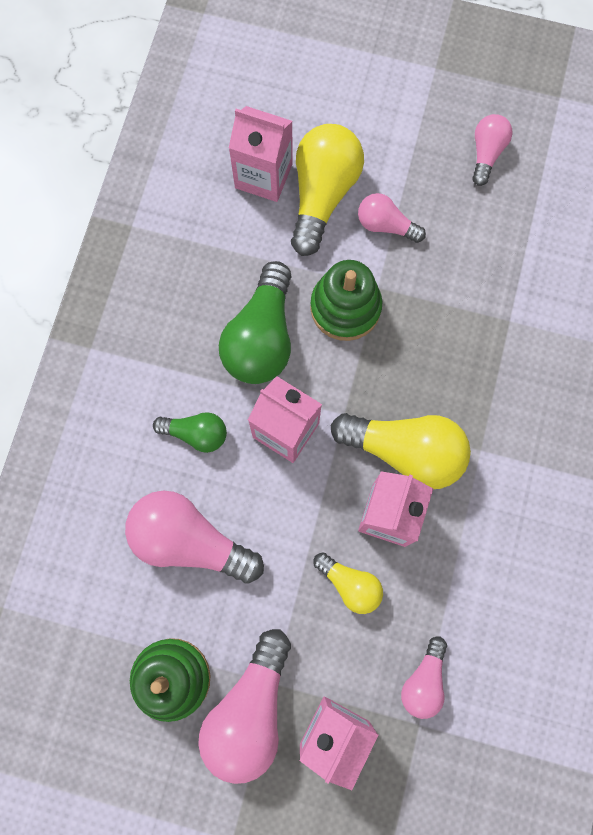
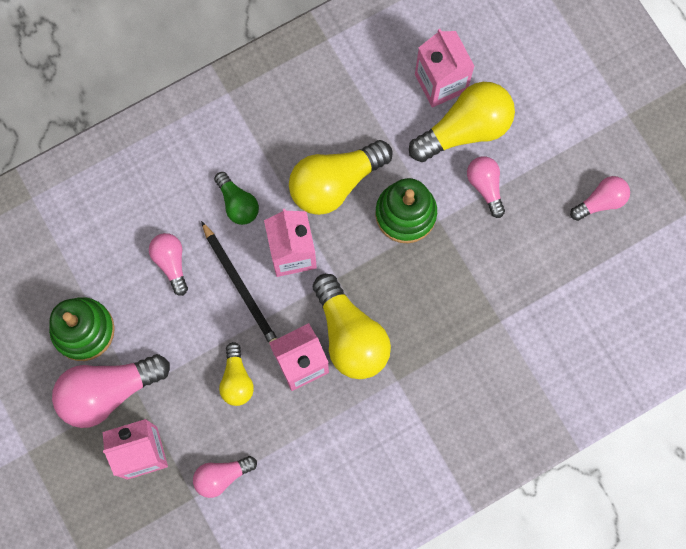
camera: 45 degrees right, 0 degrees up
pink light bulb [125,491,264,584] -> pink light bulb [149,233,188,296], size x0.55
green light bulb [219,261,292,384] -> yellow light bulb [289,140,393,215]
none -> black pencil [201,221,277,343]

